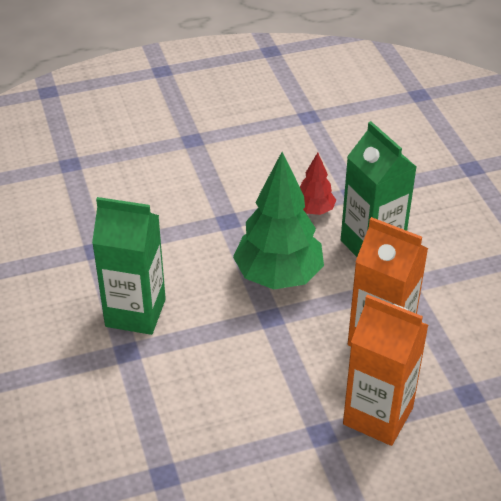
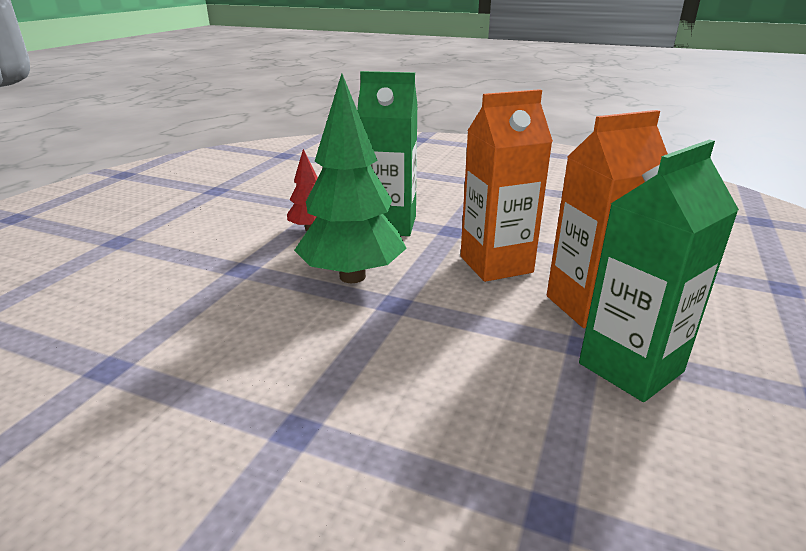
camera: 50 degrees left, 15 degrees down
green carton [92,197,166,335] -> green carton moved to [579,140,739,402]

